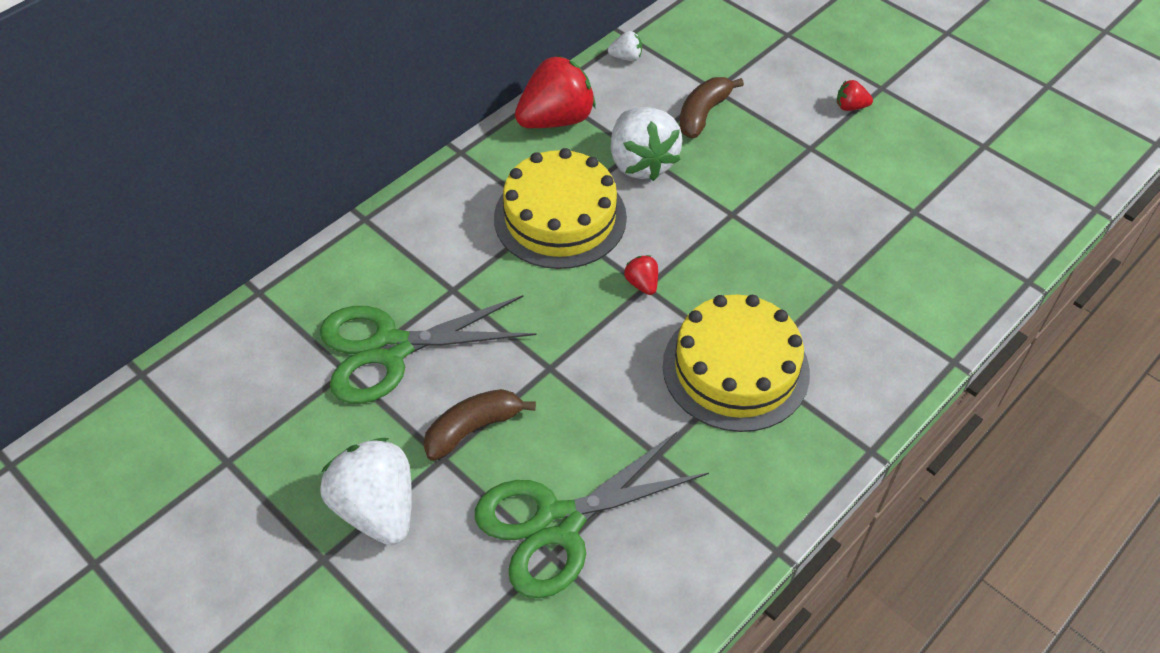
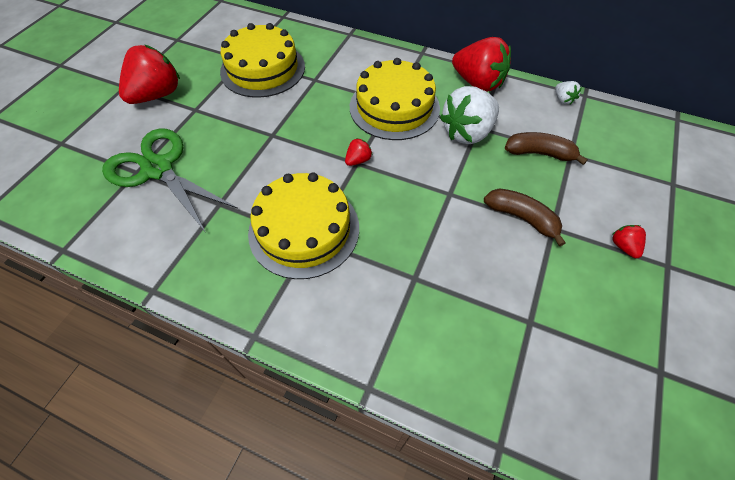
camera: 70 degrees right, 5 degrees up
green scissors [320,295,537,404] -> yellow cake [220,23,305,98]
white strawberry [320,438,412,545] -> red strawberry [119,45,180,104]
brown banana [423,389,536,461] -> brown banana moved to [484,188,565,246]

